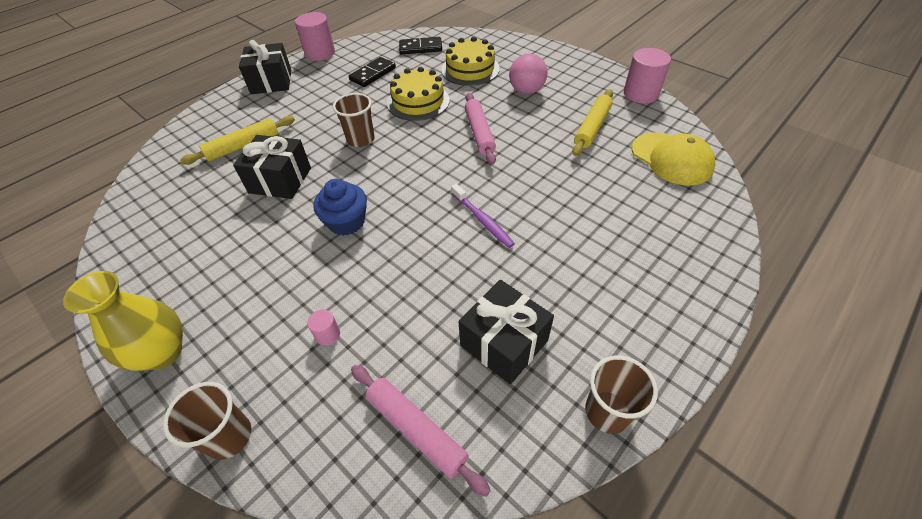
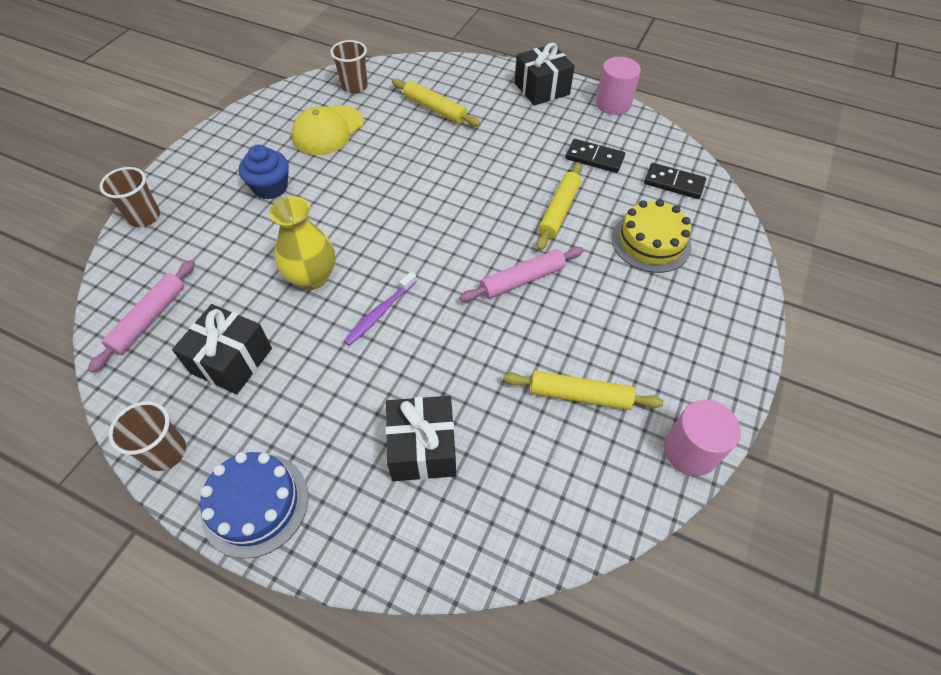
camera: 70 degrees right, 5 degrees up
yellow vase [63,271,183,371] -> yellow vase moved to [269,196,335,290]
black gift [233,135,311,199] -> black gift moved to [385,396,456,481]
pink cylinder [307,310,340,346] -> none
blue cupcake [313,179,367,236] -> blue cupcake moved to [239,144,289,199]
brown cup [333,93,375,147] -> brown cup moved to [330,40,368,94]
yellow cake [387,67,450,121] -> yellow rolling pin [536,163,582,251]
black domino [399,37,442,55] -> black domino turned 45 degrees counterclockwise [644,163,706,199]
pink ball [509,54,547,94] -> none
yellow cap [632,132,715,186] -> yellow cap moved to [291,105,364,155]
none -> blue cake [200,452,308,559]

